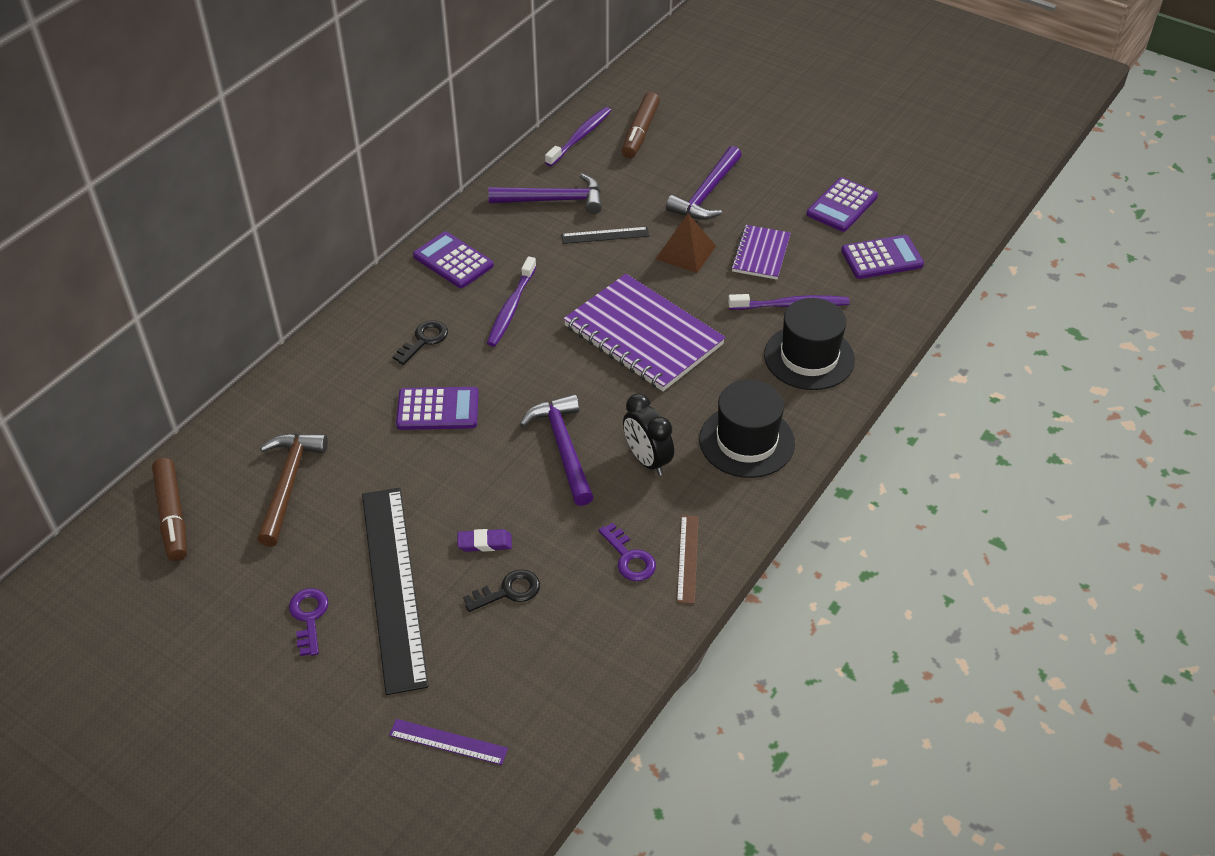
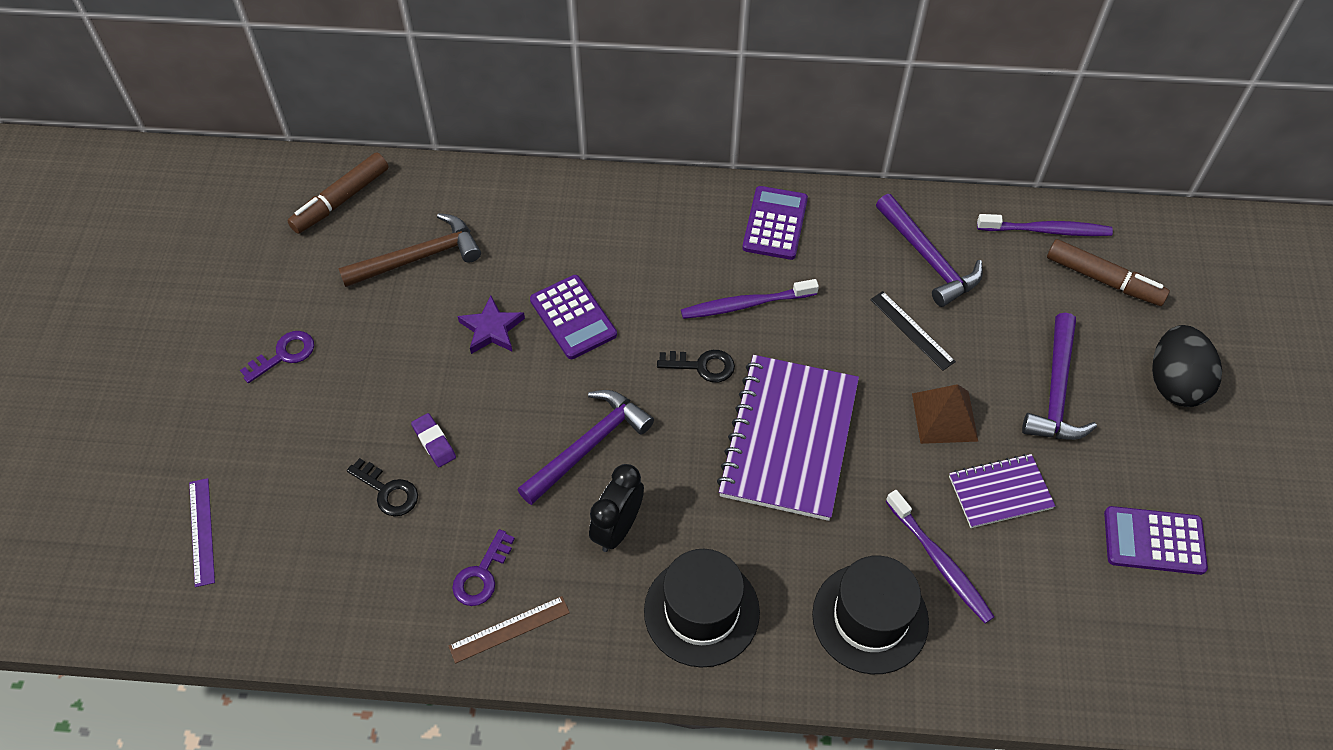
camera: 60 degrees right, 10 degrees up
black ruler [362,488,428,695] -> none
black key [393,320,448,365] -> black key moved to [657,350,735,383]
brown marker [622,92,660,158] -> brown marker turned 135 degrees counterclockwise [1047,239,1170,306]
purple hammer [666,146,742,220] -> purple hammer turned 75 degrees counterclockwise [1022,313,1097,440]
purple calculator [841,235,924,279] -> none
none -> purple star [458,295,525,354]
none -> black egg [1152,325,1222,407]

